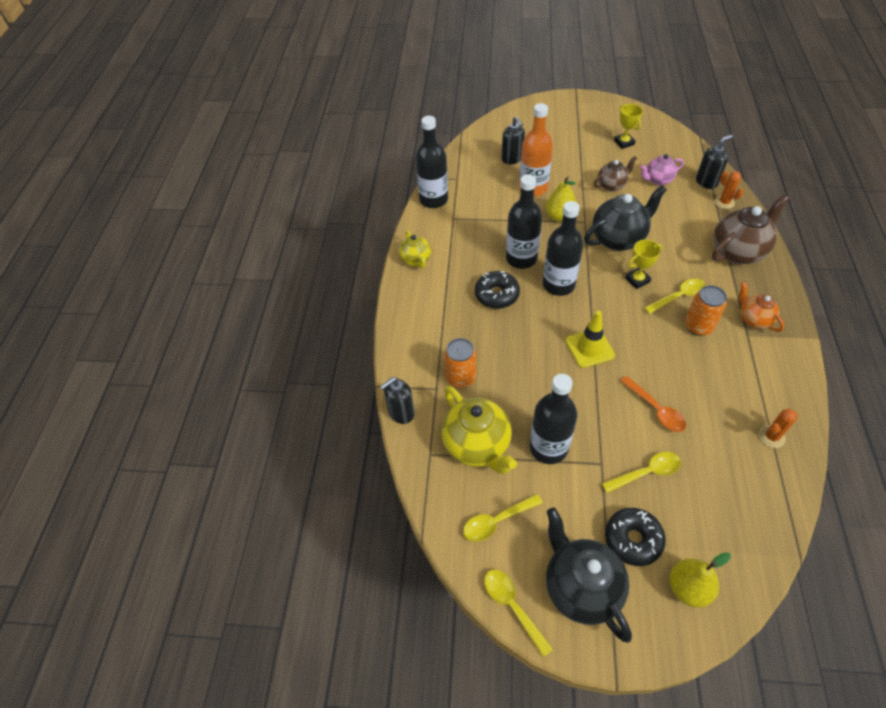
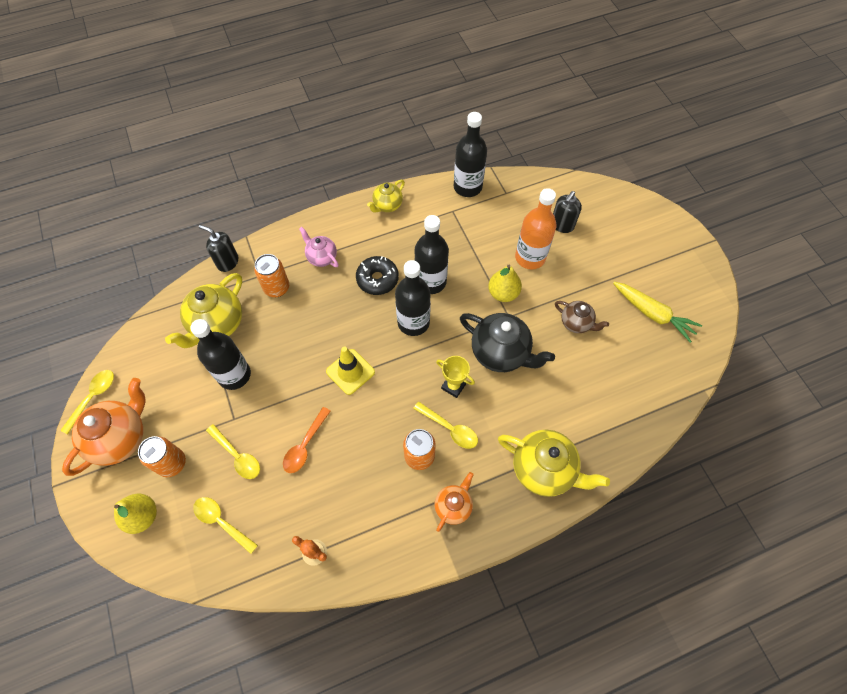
camera: 60 degrees right, 10 degrees up
yellow spoon [463,494,543,542] -> yellow spoon moved to [193,497,258,554]
black teapot [546,508,632,643] -> orange teapot [62,378,146,476]
black donut [605,508,666,566] -> orange can [138,436,186,477]
yellow trophy [614,104,643,149] -> yellow carrot [613,282,702,343]
pink teapot [640,154,684,185] -> pink teapot moved to [299,227,339,267]
black soap dispenser [696,135,733,189] -> none
brown teapot [712,194,789,264] -> yellow teapot [498,430,610,497]
orange cactus [715,171,744,209] -> none

